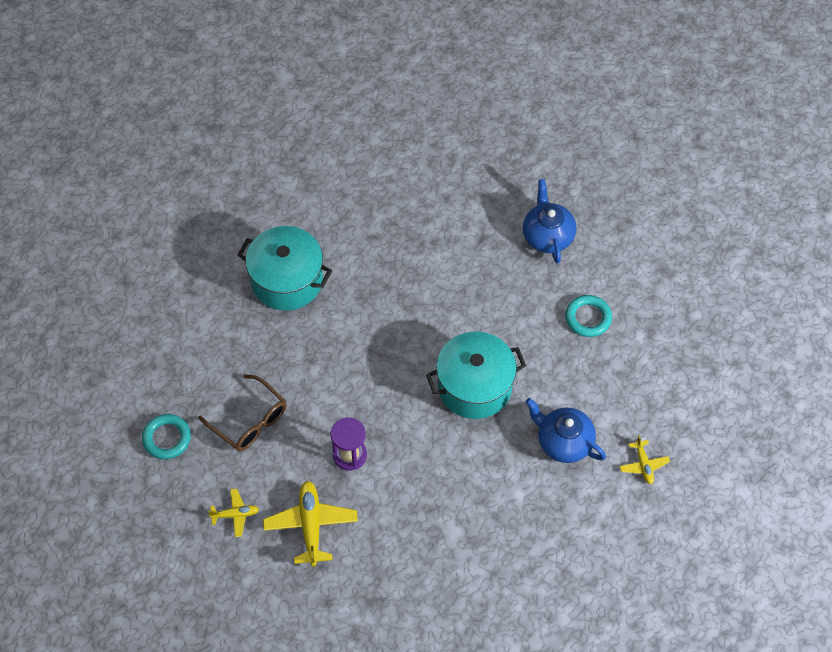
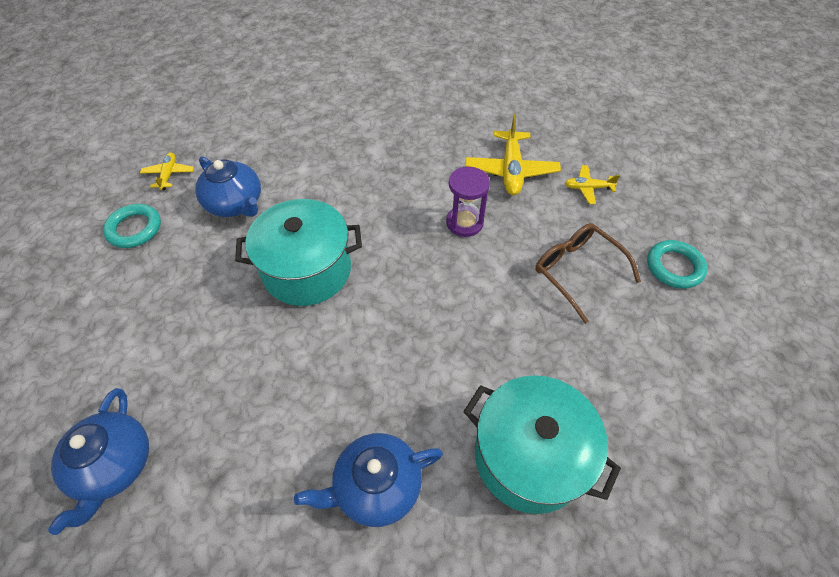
camera: 170 degrees left, 5 degrees down
turquoise ring [565,295,612,337] -> turquoise ring moved to [103,204,161,248]
none -> blue teapot [294,433,443,527]

